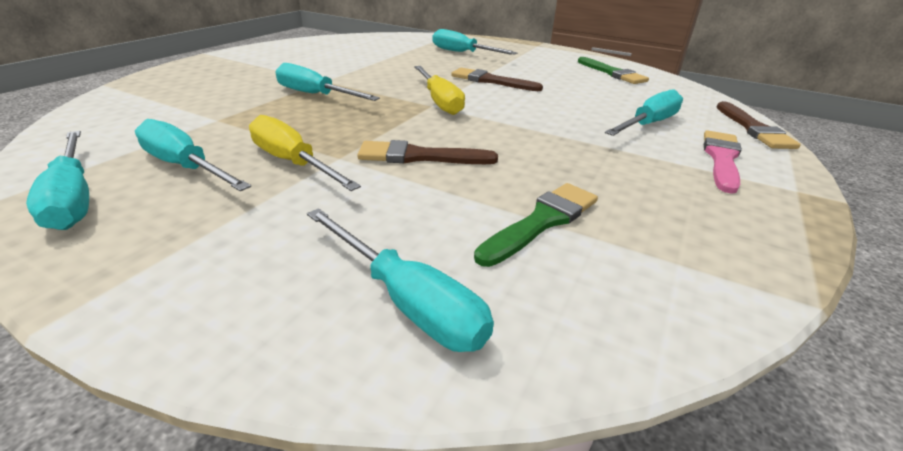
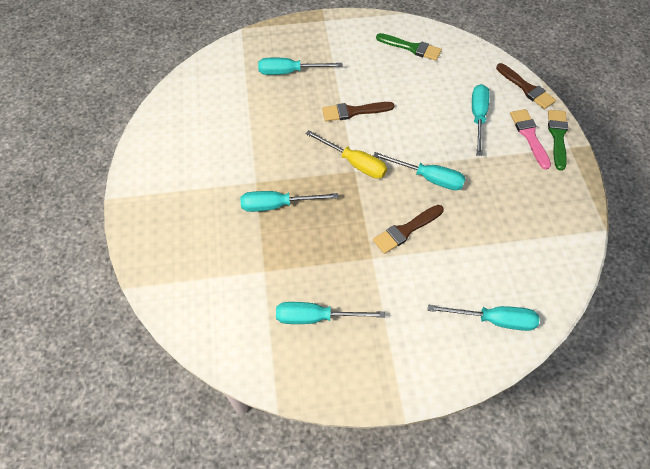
camera: 35 degrees left, 25 degrees up
turquoise screwdriver [26,131,89,230] -> turquoise screwdriver moved to [373,152,466,190]
yellow screwdriver [249,115,361,191] -> none
green brush [474,183,598,267] -> green brush moved to [548,110,568,171]

